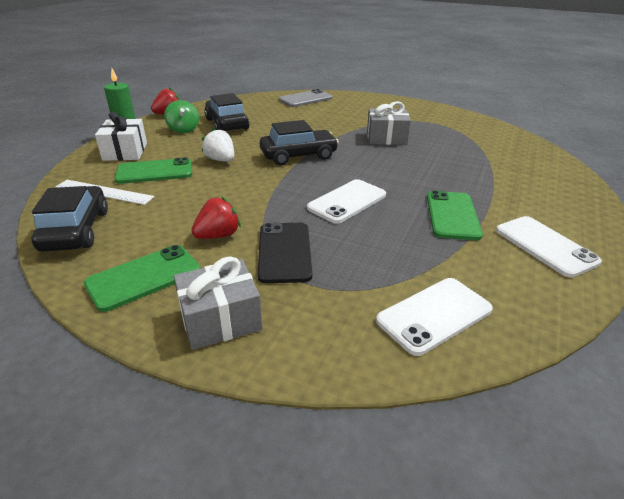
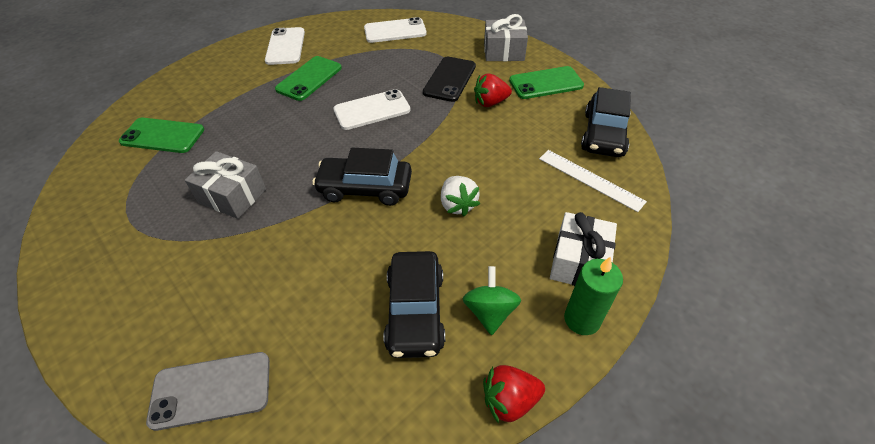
camera: 155 degrees left, 15 degrees up
green phone [115,157,192,184] -> green phone moved to [119,118,204,153]

